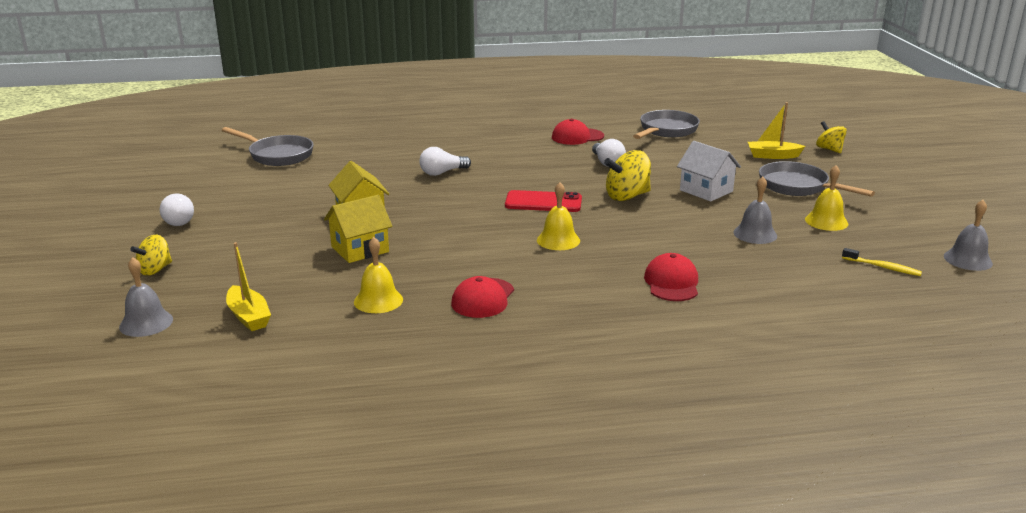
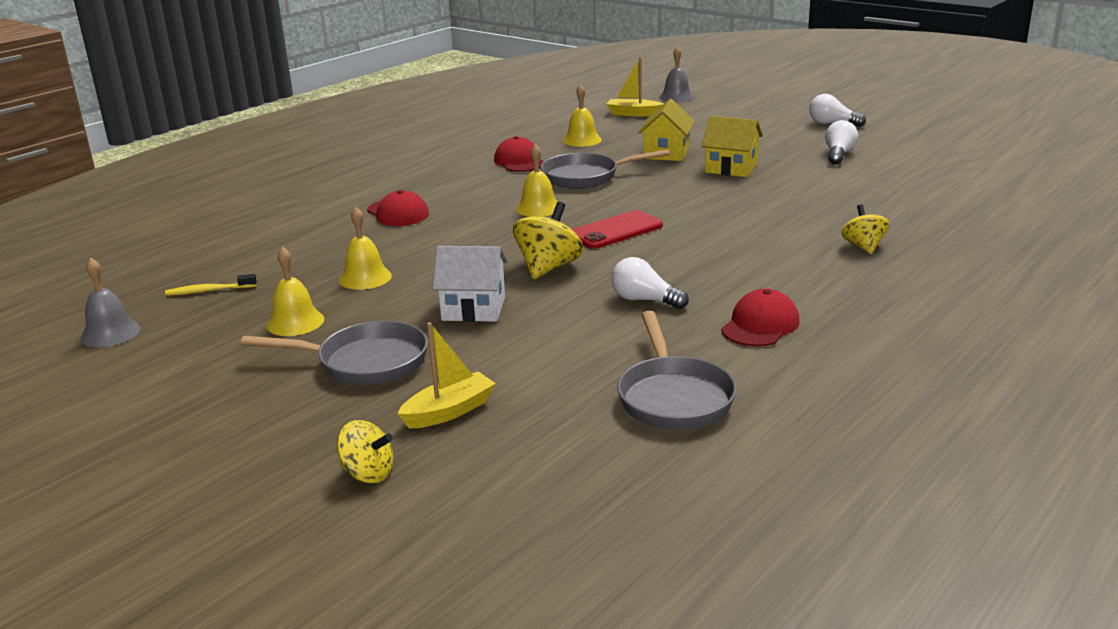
camera: 140 degrees right, 0 degrees up
yellow spinning top [130,235,172,276] -> yellow spinning top moved to [841,204,889,254]
grey pan [222,127,314,166] -> grey pan moved to [541,149,670,189]
white light bulb [419,147,471,176] -> white light bulb moved to [825,120,858,164]
grey bell [733,177,777,244] -> yellow bell [339,207,392,290]

